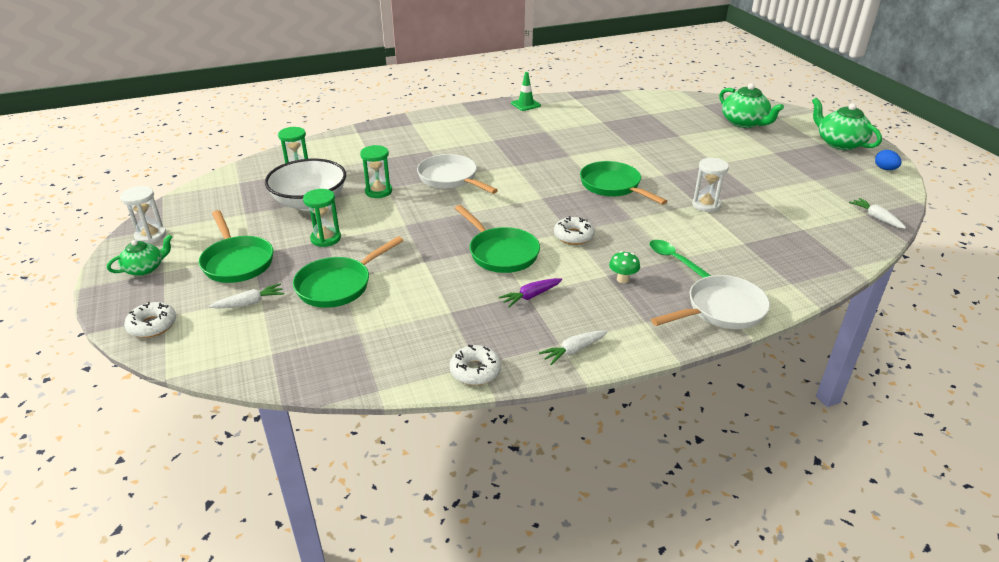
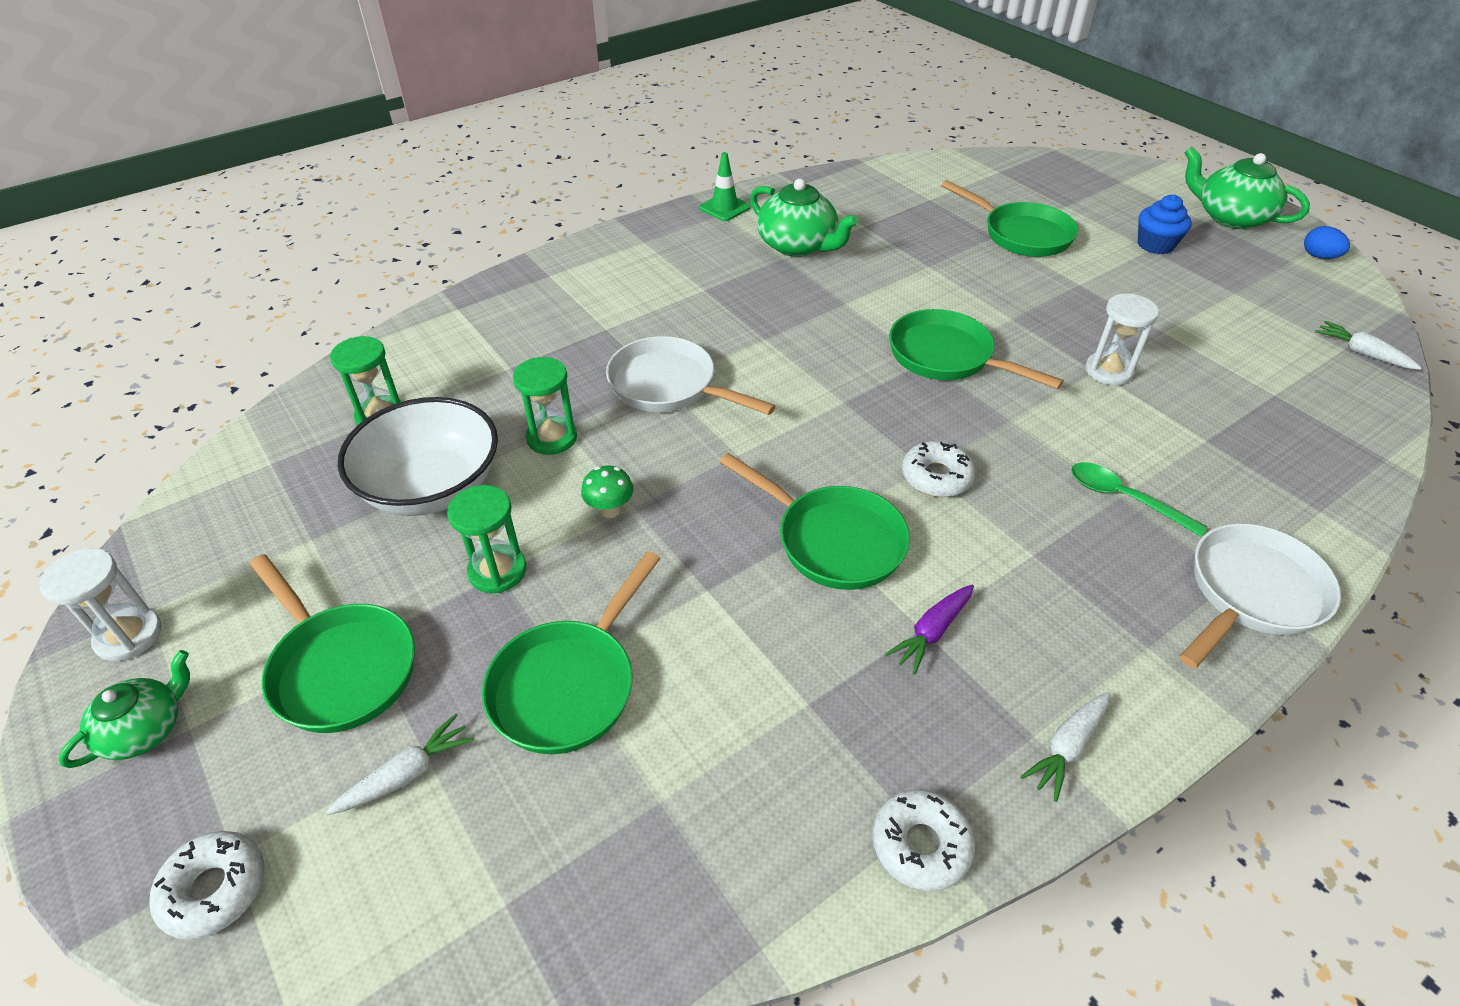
camera: 15 degrees left, 10 degrees up
green mushroom [609,251,640,283] -> green mushroom moved to [581,465,634,518]
green teapot [719,83,784,128] -> green teapot moved to [750,179,859,257]
none -> green pan [941,180,1078,257]
none -> blue cupcake [1138,195,1192,254]

